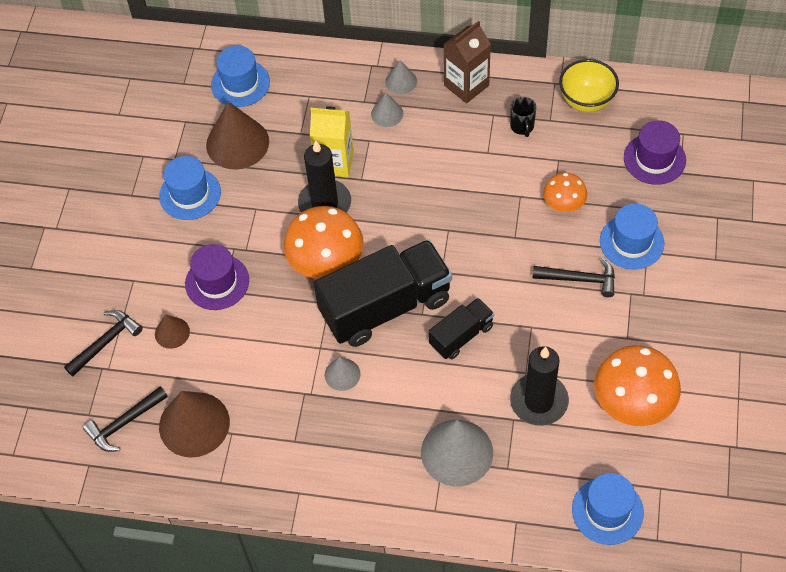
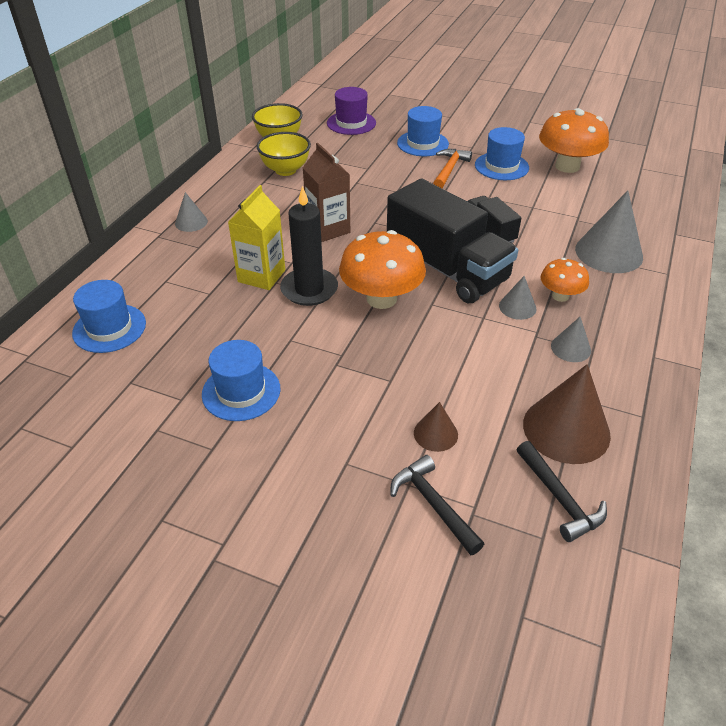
camera: 80 degrees left, 15 degrees down
purple hat [185,244,249,310] -> none
brown cone [206,102,269,170] -> none
black truck [314,240,452,347] -> black truck turned 150 degrees clockwise [387,179,518,303]
grey cone [371,93,403,127] -> grey cone moved to [551,317,591,362]
brown carton [443,21,491,103] -> brown carton moved to [302,143,350,242]
black mug [510,97,536,137] -> yellow bowl [257,132,311,176]
black candle [510,346,569,426] -> none
black hammer [533,258,615,297] -> orange hammer [433,149,472,188]
orange mushroom [543,173,587,212] -> orange mushroom moved to [541,258,589,302]
blue hat [572,473,644,545] -> blue hat moved to [475,127,529,180]

